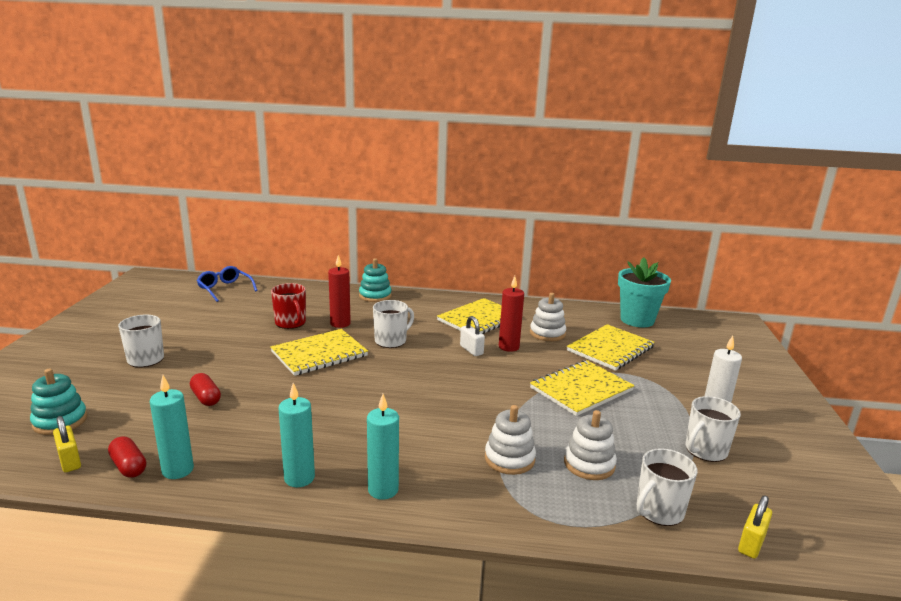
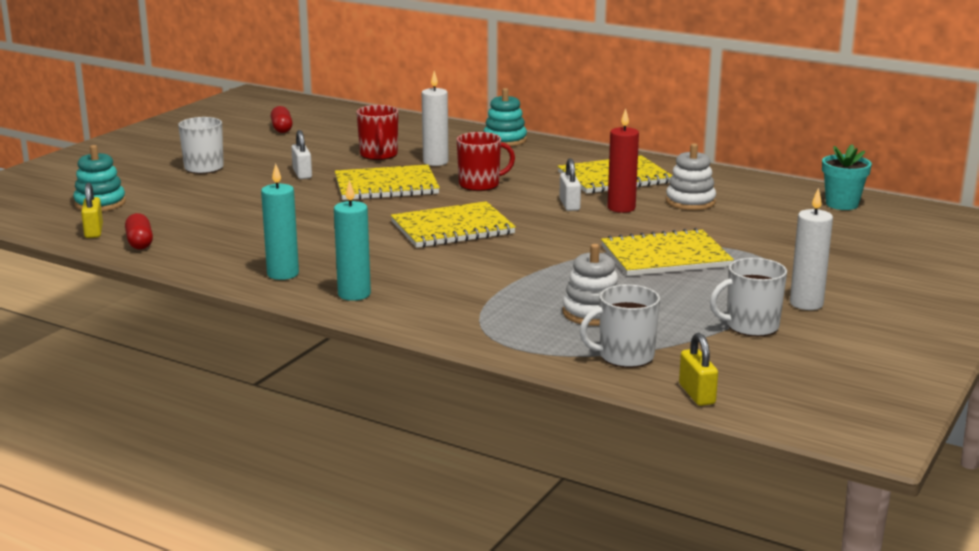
camera: 25 degrees right, 0 degrees up
turquoise candle [150,375,194,479] -> none
red capsule [190,373,221,406] -> red capsule moved to [271,106,293,133]
blue glasses [197,266,258,302] -> none
red candle [328,255,351,328] -> white candle [422,71,449,166]
white mug [373,300,414,348] -> red mug [457,132,515,191]
white stacking toy [485,405,536,475] -> none
yellow notebook [567,324,655,371] -> yellow notebook moved to [391,201,516,248]
turquoise flower pot [618,257,671,327] -> turquoise flower pot [822,144,872,210], size x0.65
yellow padlock [738,495,772,559] -> yellow padlock turned 75 degrees counterclockwise [679,333,718,406]
none -> white padlock [291,130,312,179]

